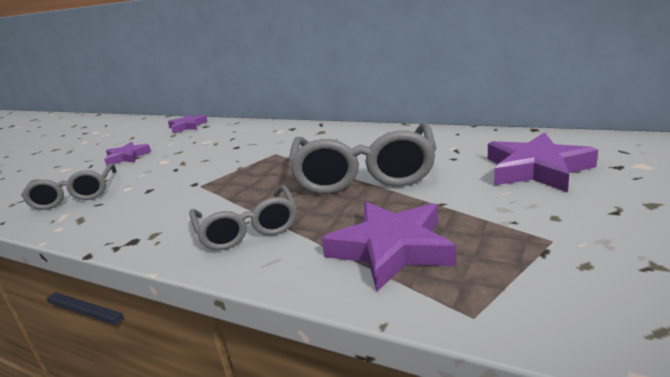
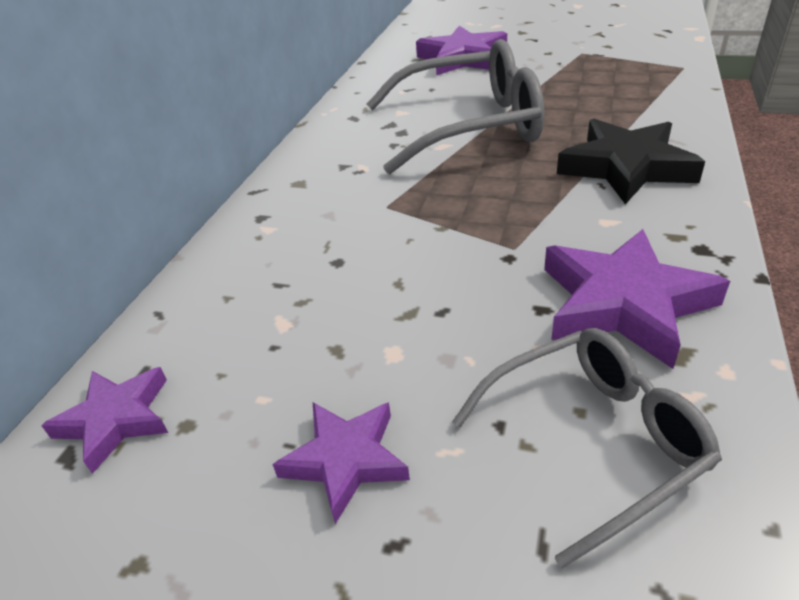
camera: 100 degrees left, 15 degrees up
grey glasses [189,185,297,250] -> black star [557,119,705,205]
purple star [321,202,456,292] -> purple star moved to [544,229,730,369]

